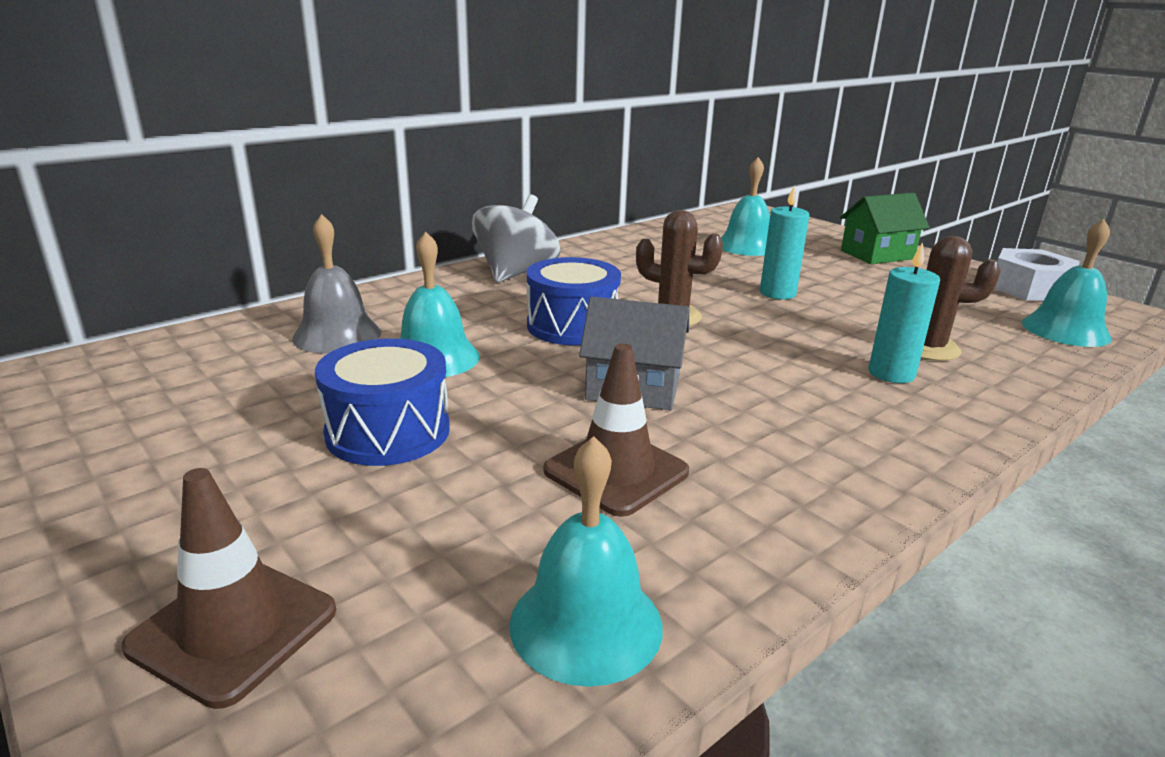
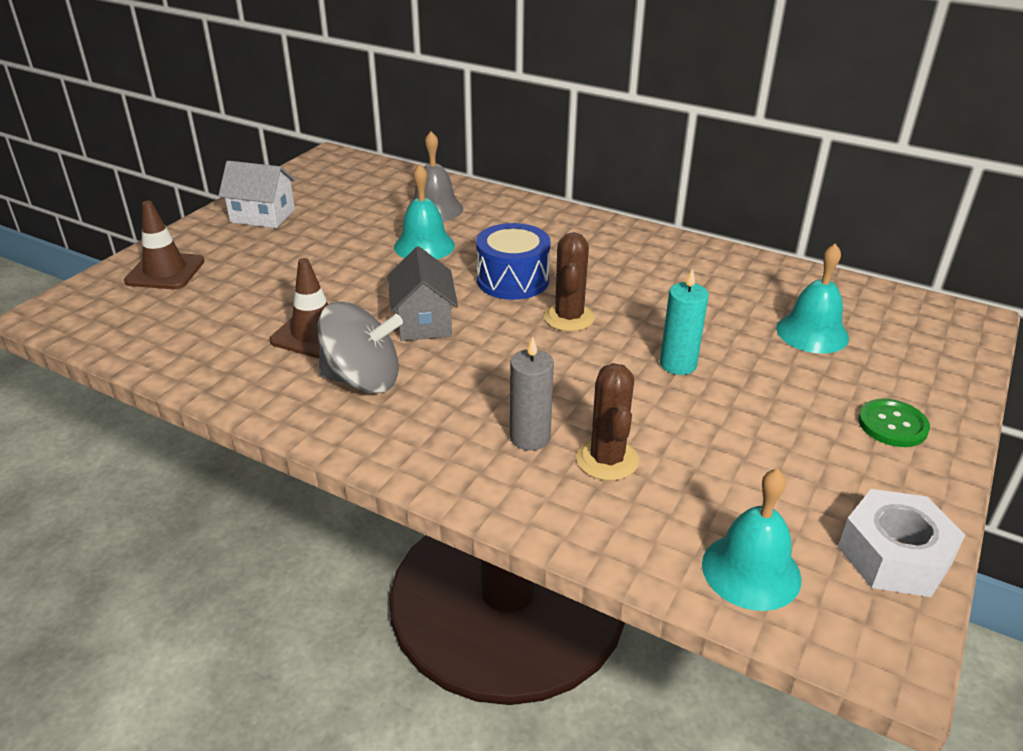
camera: 70 degrees right, 10 degrees up
blue drum [315,338,450,466] -> none
grey spinning top [472,194,560,282] -> grey spinning top moved to [318,302,403,393]
turquoise bell [509,436,663,687] -> none
green house [840,193,930,264] -> green button [858,399,930,447]
turquoise candle [868,242,940,383] -> grey candle [510,337,554,451]
none -> white house [218,161,296,228]

